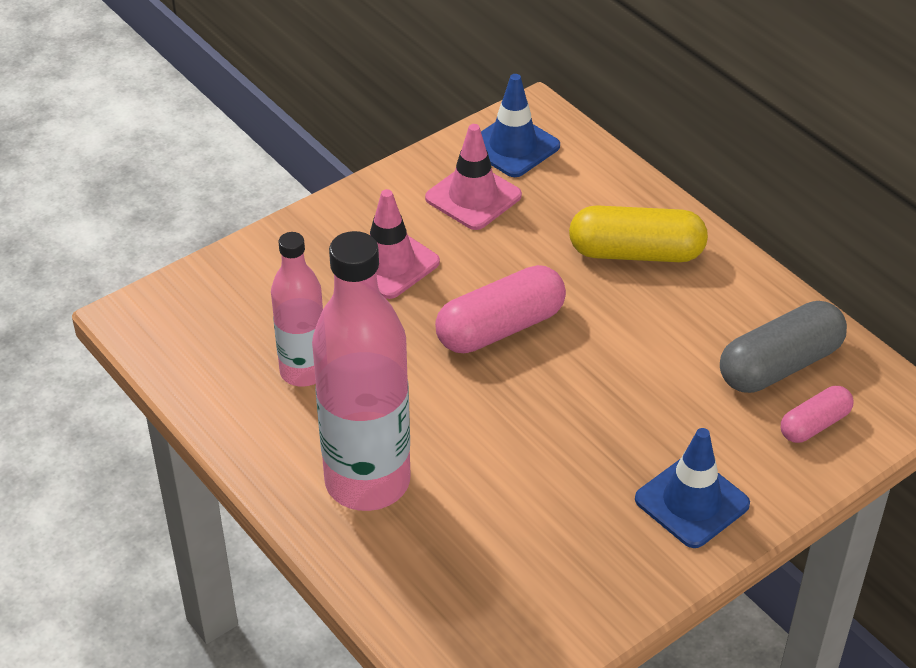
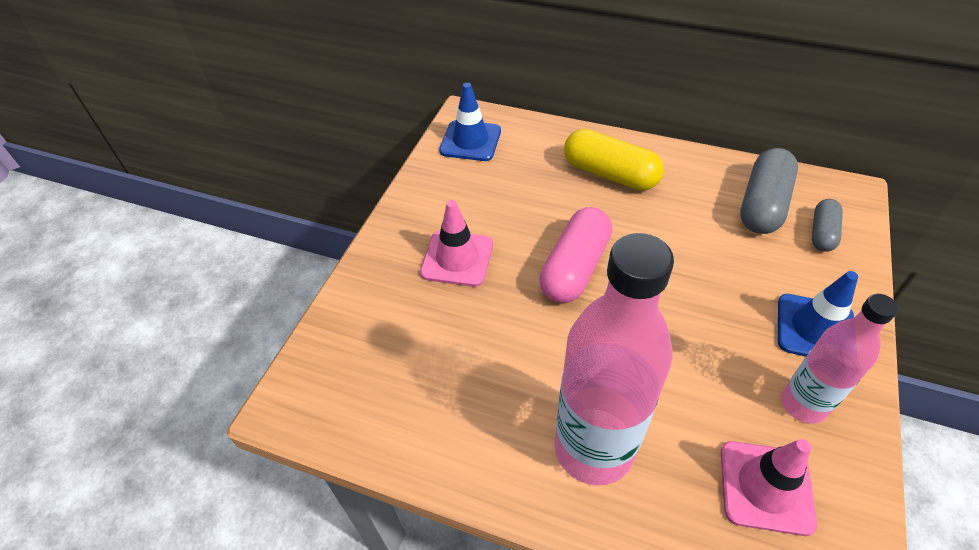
camera: 30 degrees left, 5 degrees up
pink bottle [271,232,323,387] -> pink bottle moved to [781,294,898,424]
pink traffic cone [425,124,522,230] -> pink traffic cone moved to [721,439,817,536]
yellow capsule [569,205,708,262] -> yellow capsule turned 60 degrees clockwise [564,129,664,191]
pink capsule [781,386,853,443] -> grey capsule [812,199,843,252]

